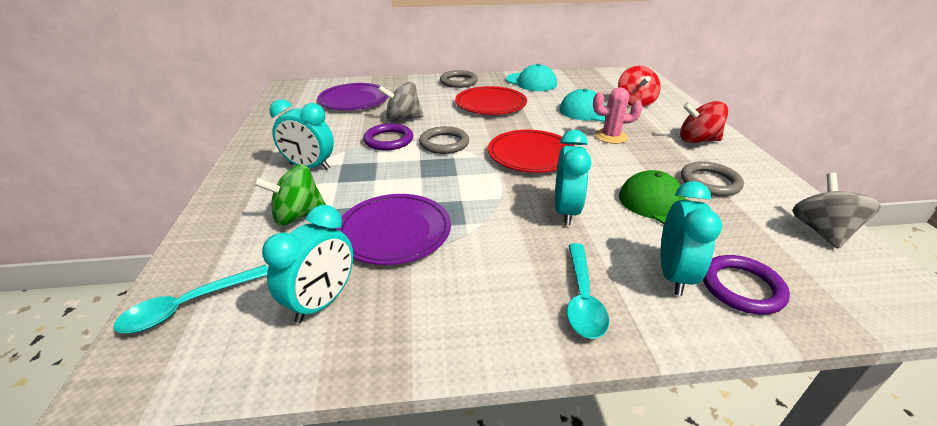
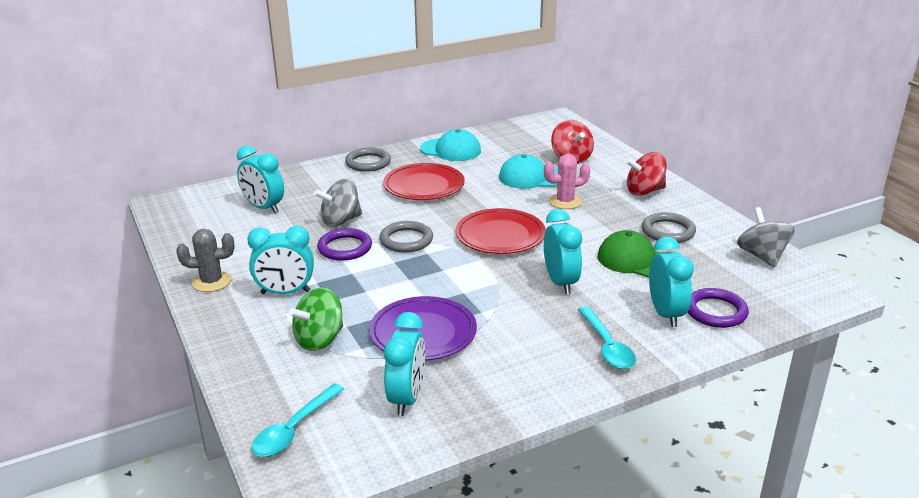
camera: 20 degrees left, 5 degrees down
purple plate [317,83,388,110] -> turquoise clock [237,146,284,213]
none -> grey cactus [176,229,235,292]

